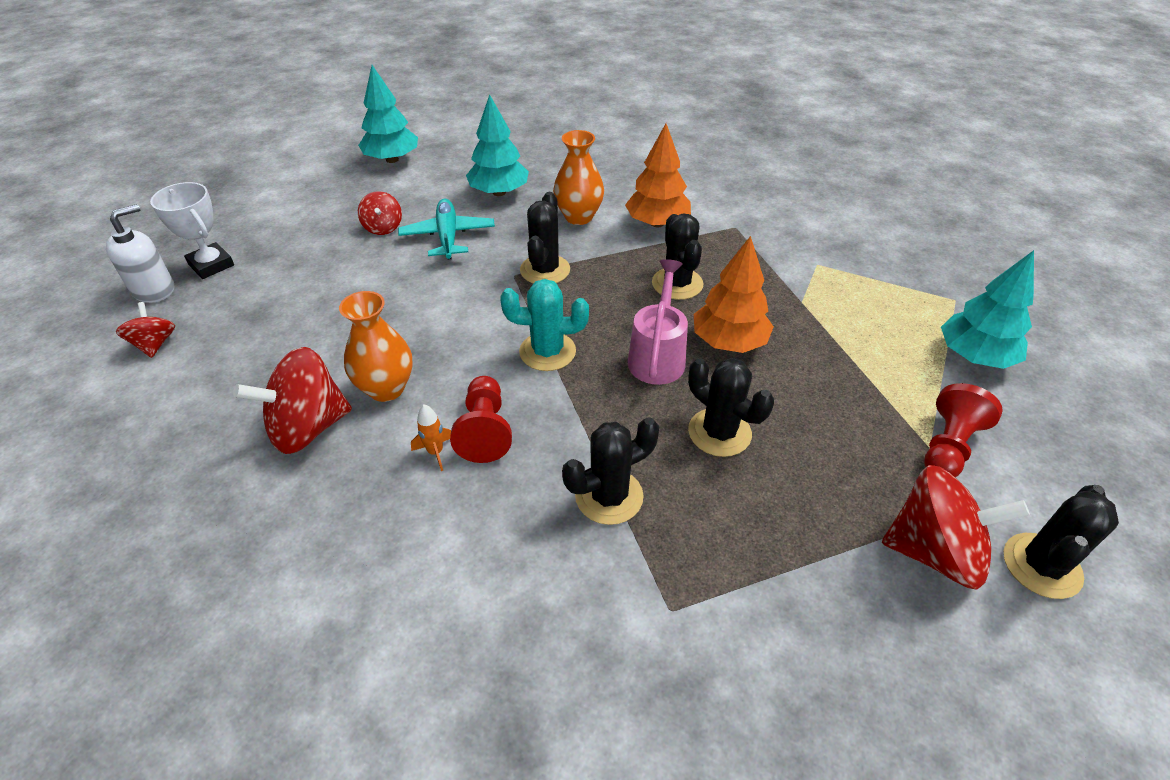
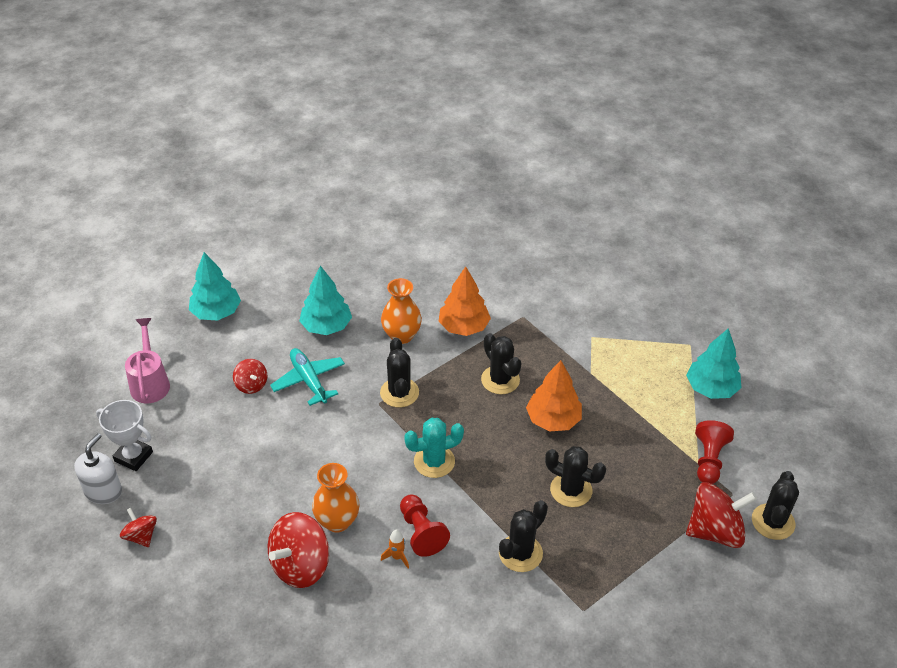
camera: 20 degrees left, 0 degrees up
pink watering can [628,259,688,385] -> pink watering can moved to [125,318,170,404]

